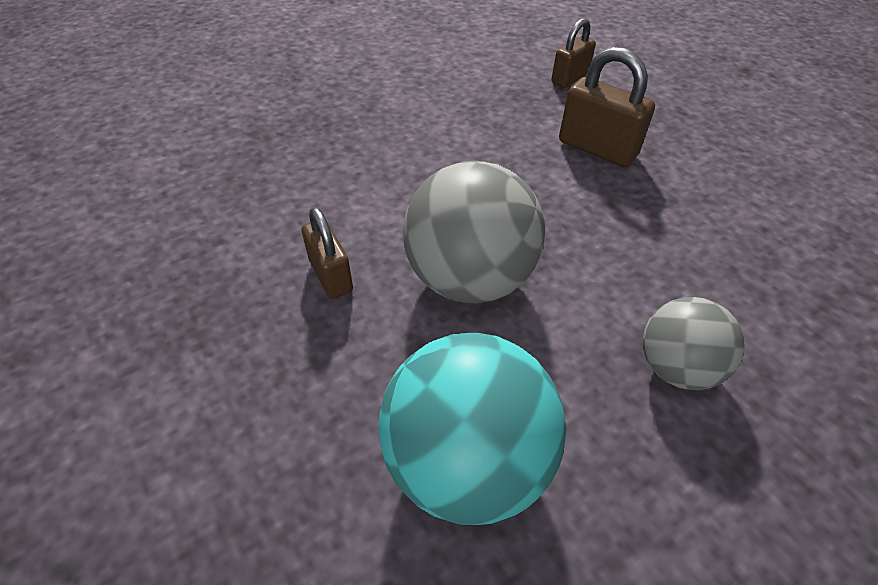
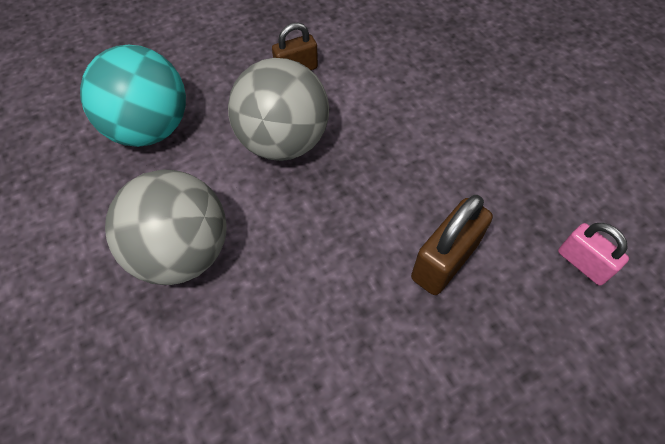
camera: 95 degrees right, 10 degrees up
brown padlock [551,18,596,88] -> pink padlock [558,223,629,286]
grey ball [643,297,745,390] -> grey ball [105,169,227,285], size x1.67

